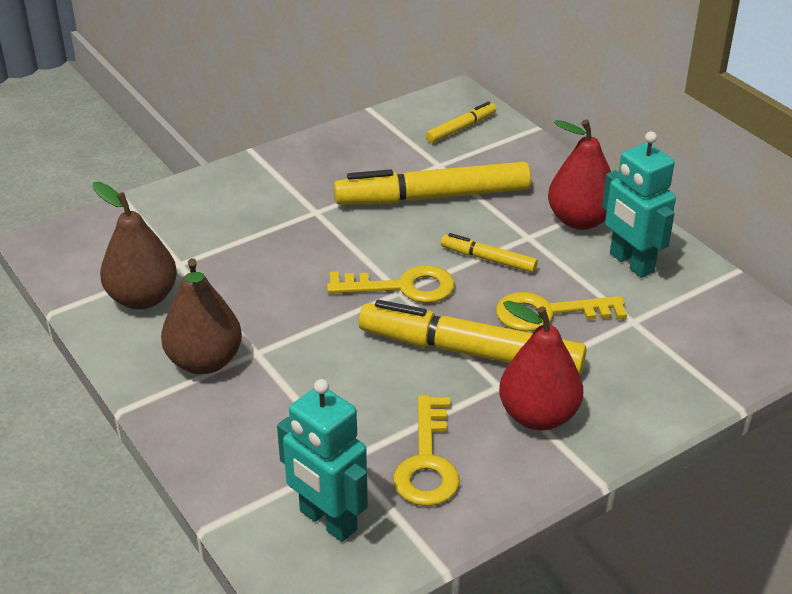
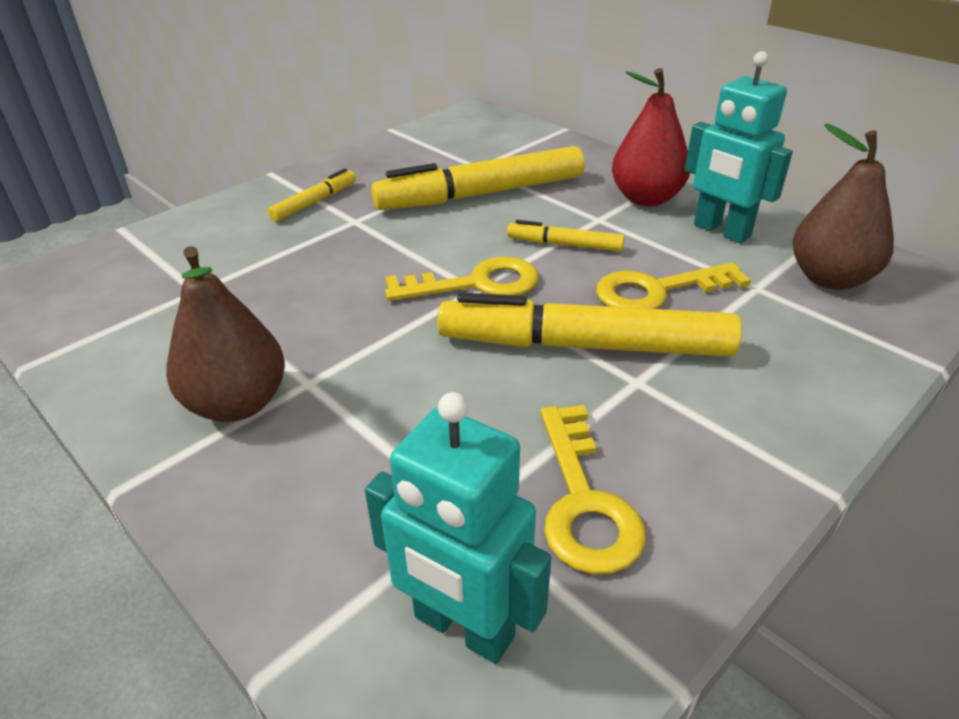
camera: 10 degrees left, 0 degrees up
brown pear [93,182,177,309] -> brown pear moved to [793,124,894,290]
yellow marker [426,101,496,143] -> yellow marker moved to [268,168,356,222]
red pear [499,300,583,430] -> none

